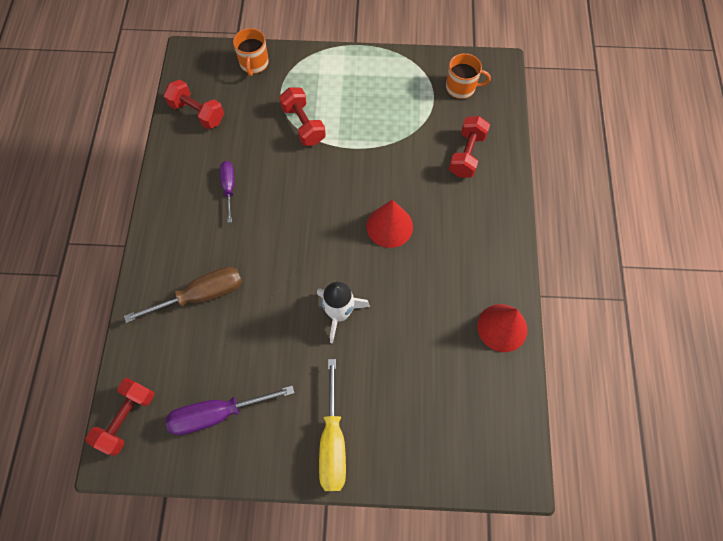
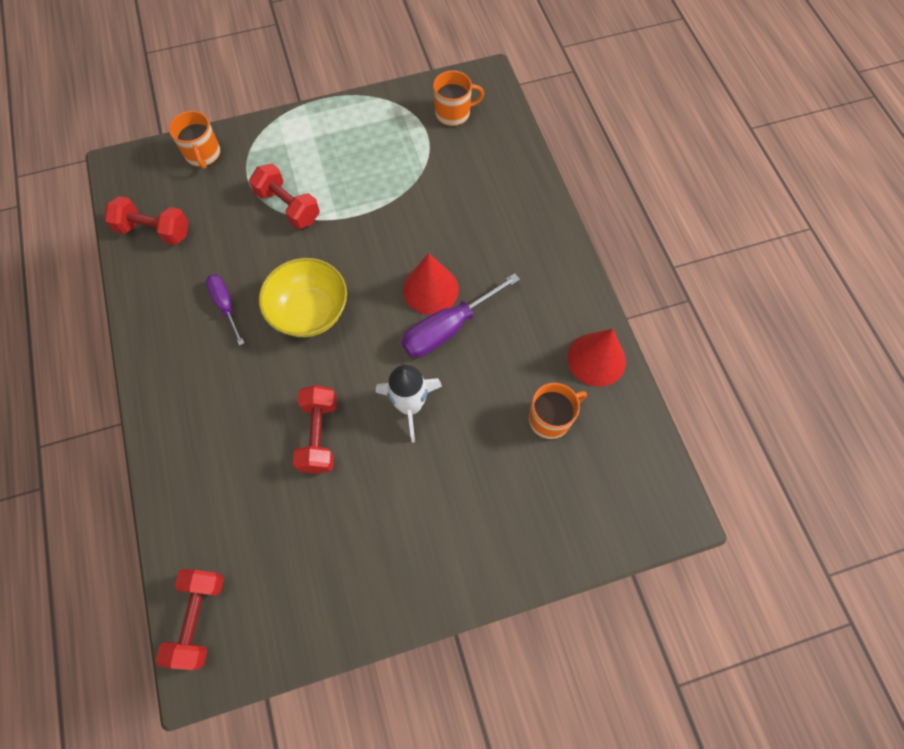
camera: 20 degrees left, 0 degrees up
brown screwdriver [124,267,242,323] -> none
purple screwdriver [166,385,294,435] -> purple screwdriver moved to [402,273,520,358]
yellow screwdriver [319,359,346,491] -> none
red dumbbell [449,116,490,178] -> red dumbbell moved to [293,385,337,474]
none -> yellow bowl [259,258,347,337]
none -> orange mug [528,383,587,439]

